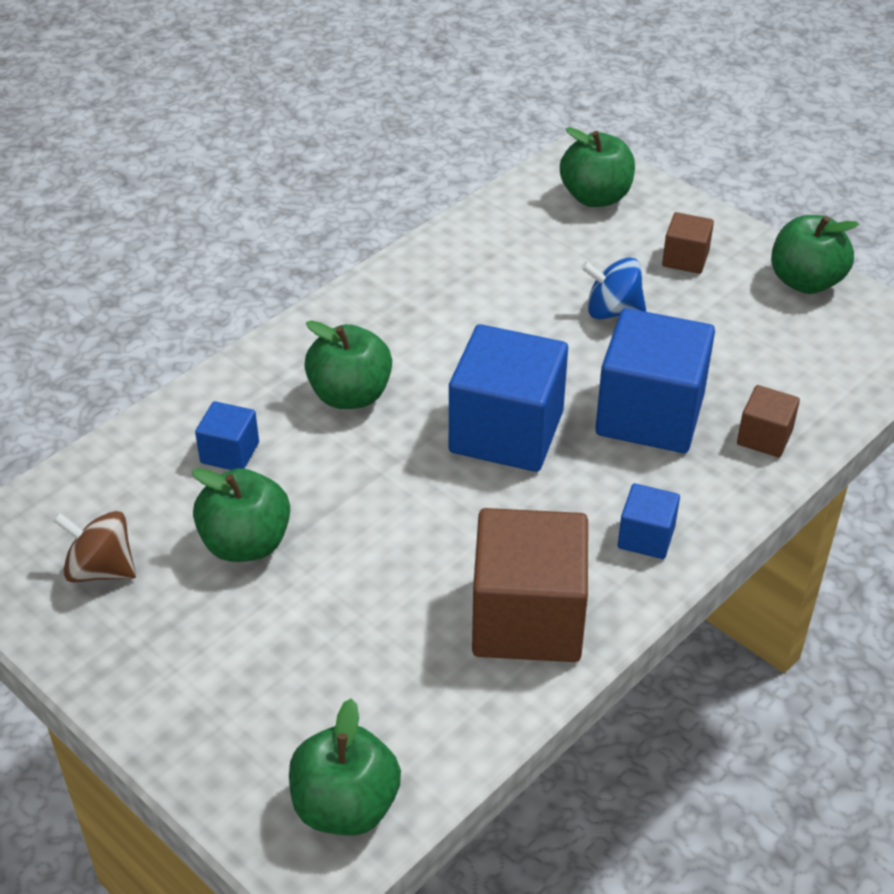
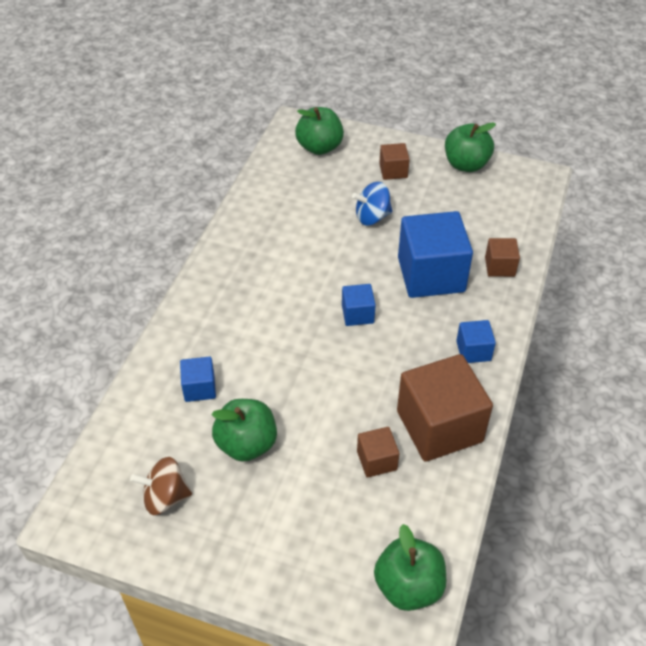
camera: 25 degrees left, 5 degrees up
green apple [304,320,392,409] -> none
blue cube [449,324,568,472] -> blue cube [342,284,376,326], size x0.48
none -> brown cube [357,427,400,478]

